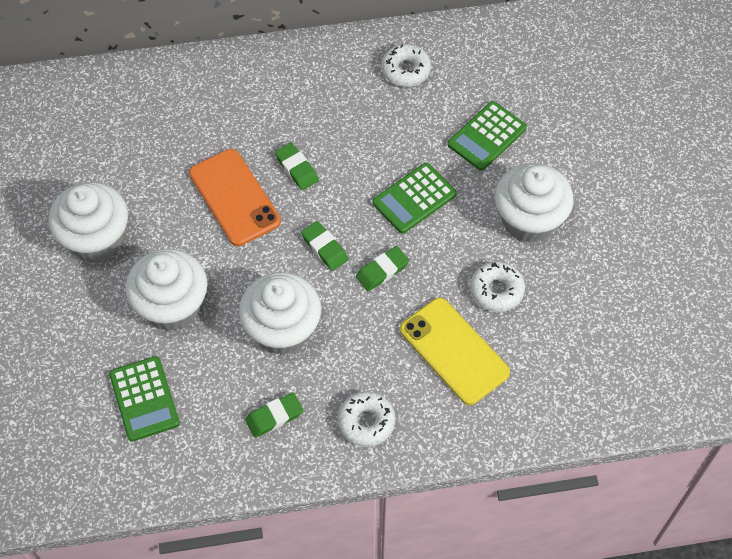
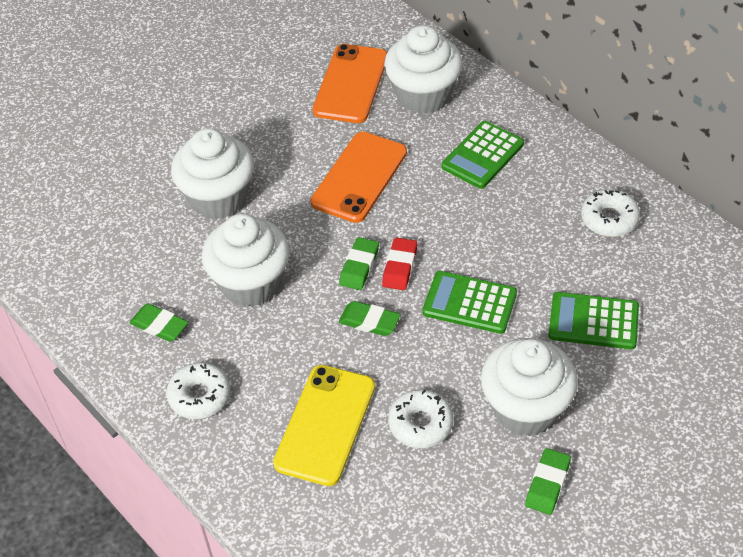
camera: 60 degrees right, 10 degrees down
white cupcake [48,182,128,263] -> white cupcake moved to [384,25,463,114]
green calculator [109,356,180,442] -> green calculator moved to [442,121,524,189]
green eraser [275,142,319,190] -> green eraser moved to [525,448,571,515]
none -> orange phone [312,44,387,123]
none -> red eraser [382,237,417,290]

